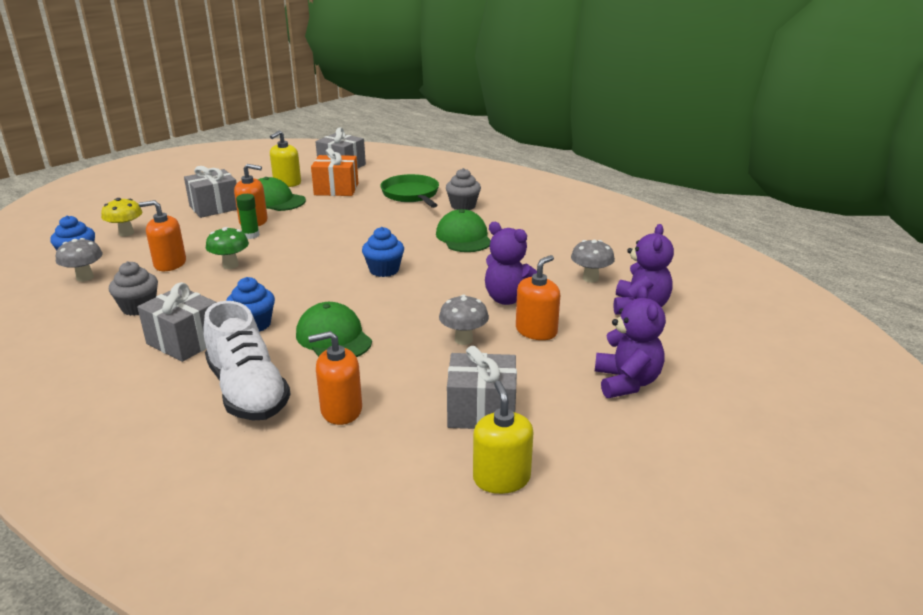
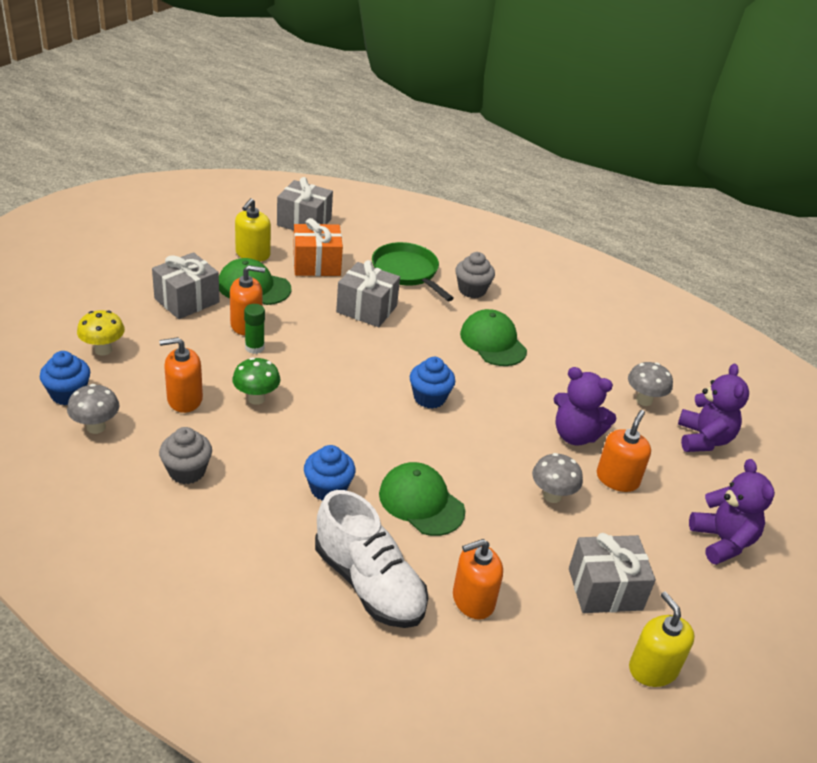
camera: 15 degrees left, 10 degrees up
grey gift [137,282,217,362] -> grey gift moved to [336,260,400,327]

